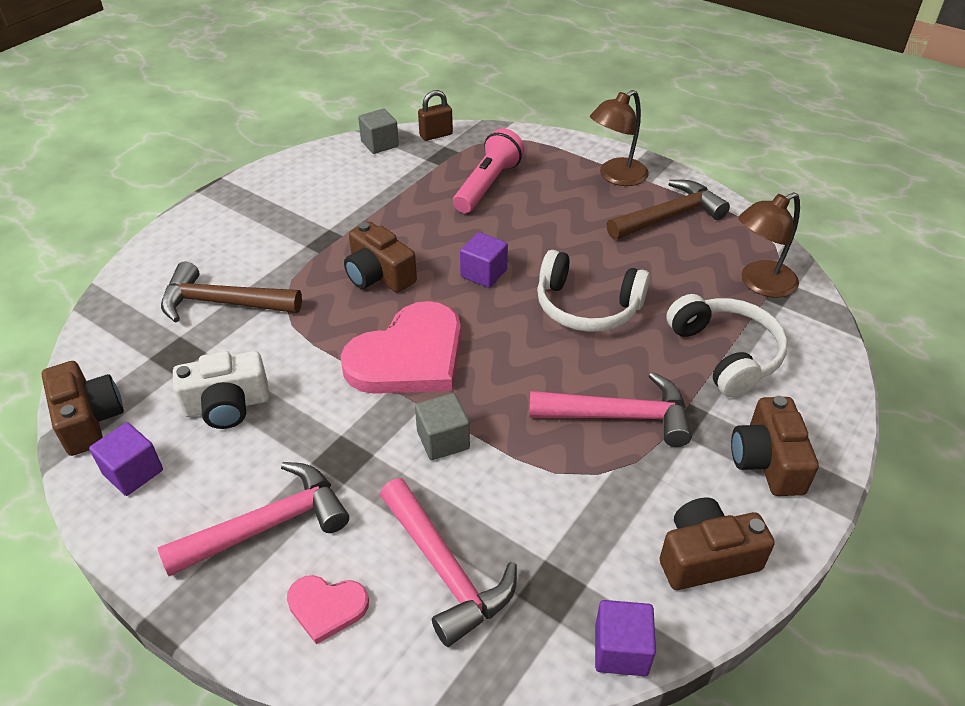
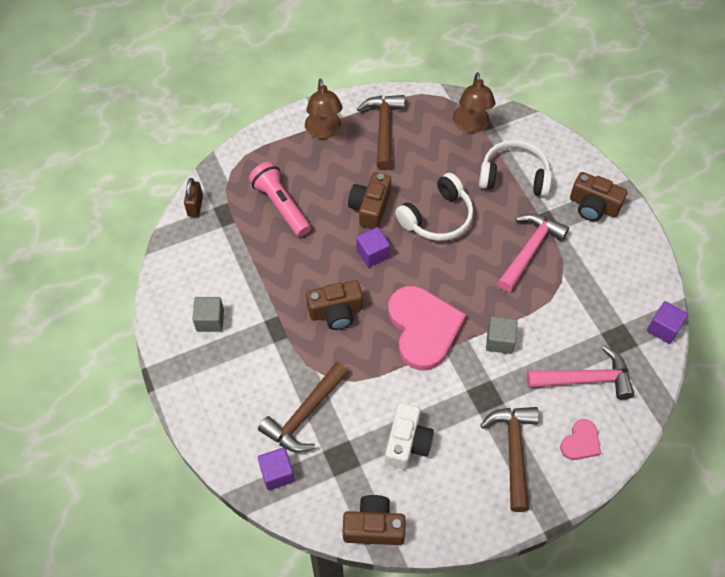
camera: 60 degrees left, 15 degrees up
purple cube [89,422,163,496] -> purple cube moved to [258,448,295,490]
pink hammer [158,462,349,576] -> brown hammer [480,407,539,512]
grey cube [358,109,399,154] -> grey cube moved to [193,297,224,332]
brown camera [660,497,775,590] -> brown camera moved to [348,173,391,229]

